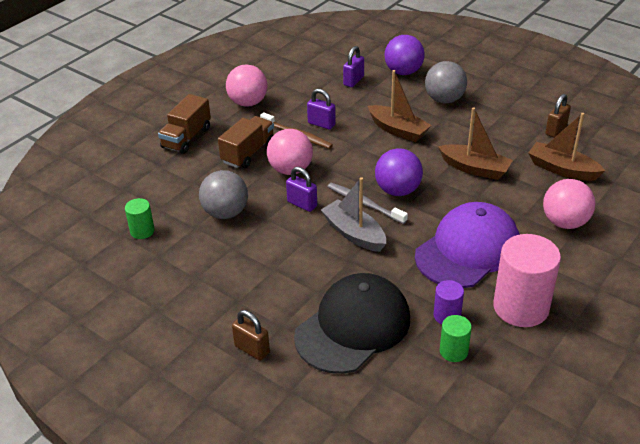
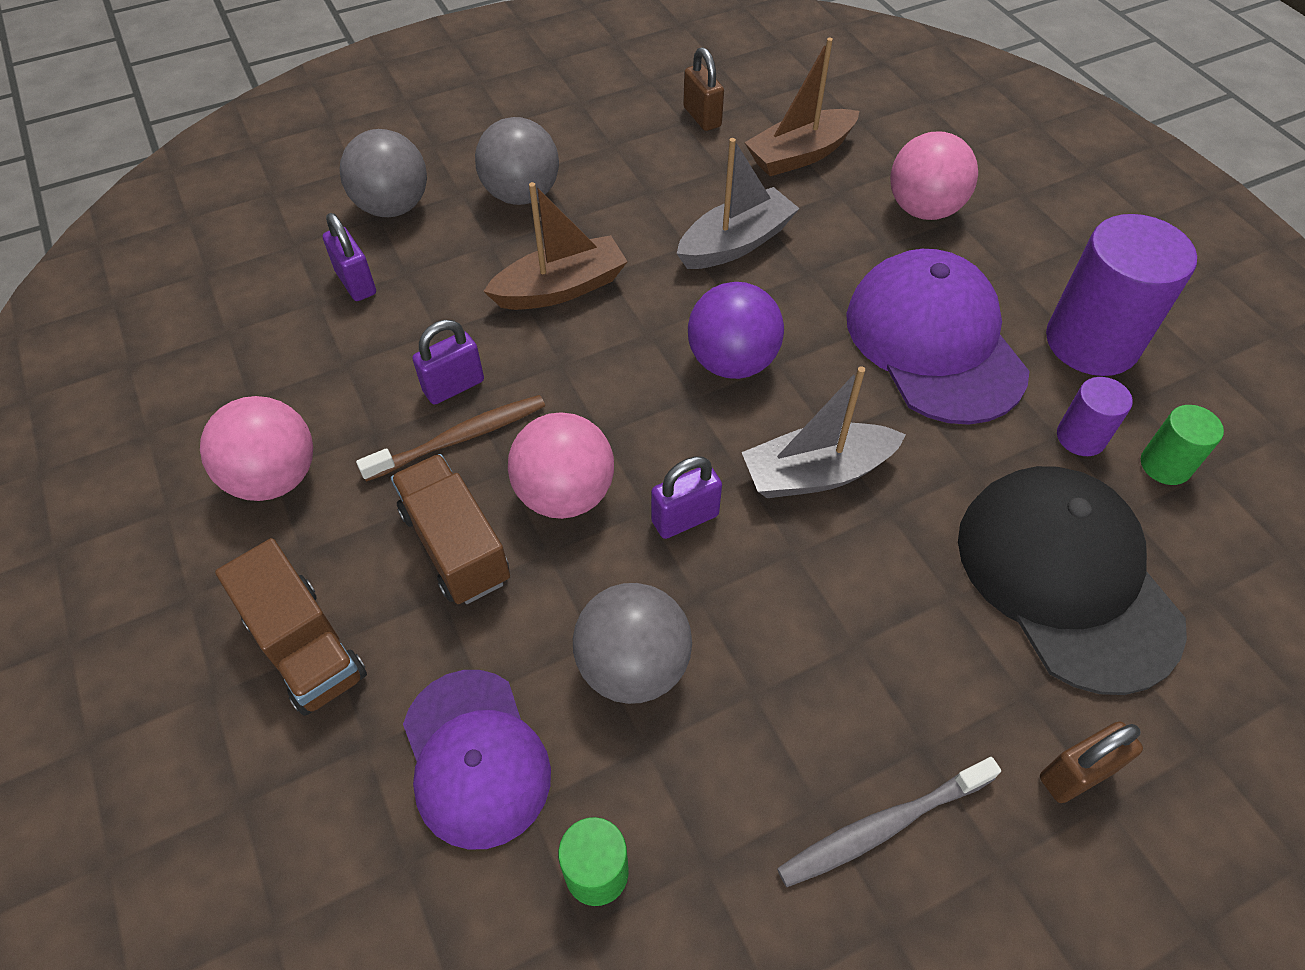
camera: 65 degrees left, 15 degrees up
grey toothbrush [327,183,408,224] -> grey toothbrush moved to [777,757,1001,887]
purple ball [384,35,425,75] -> grey ball [340,129,427,217]
brown boat [438,107,513,180] -> grey boat [677,138,800,269]
pink cylinder [493,234,561,327] -> purple cylinder [1046,214,1197,376]
none -> purple cap [403,670,551,850]

